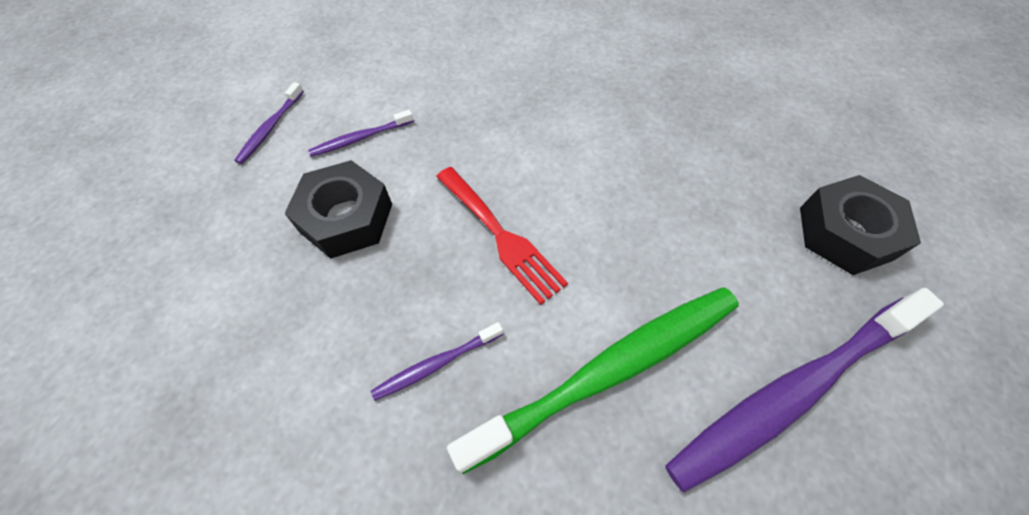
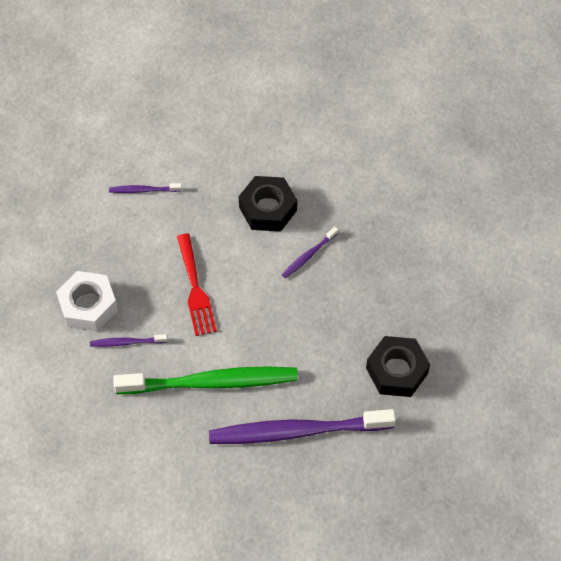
camera: 25 degrees right, 0 degrees up
purple toothbrush [234,82,304,164] -> purple toothbrush moved to [282,227,338,278]
black nut [284,160,392,259] -> black nut moved to [239,176,297,232]
none -> white nut [56,271,118,331]

